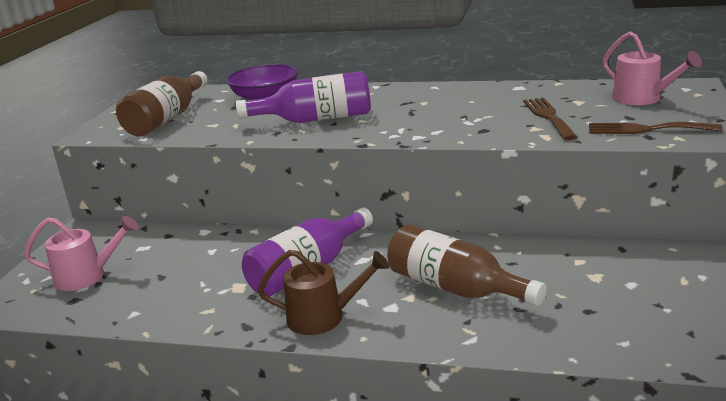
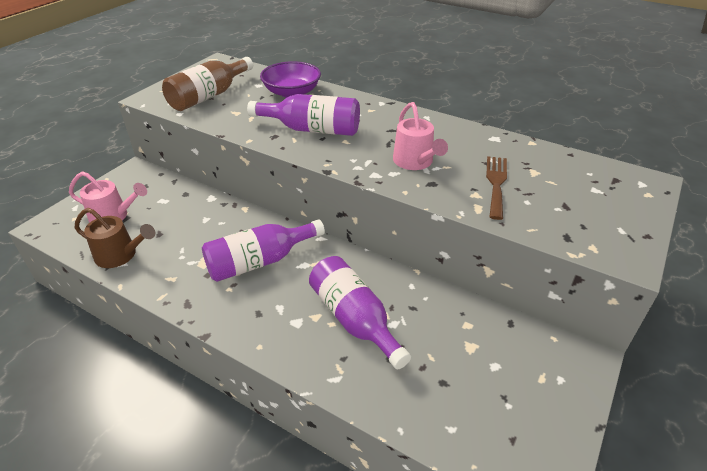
camera: 15 degrees right, 15 degrees up
brown watering can [257,250,389,335] -> brown watering can moved to [75,208,155,268]
brown bottle [387,224,547,306] -> purple bottle [309,256,411,369]
brown fork [589,122,723,134] -> none
pink watering can [603,31,702,105] -> pink watering can moved to [393,102,448,170]

